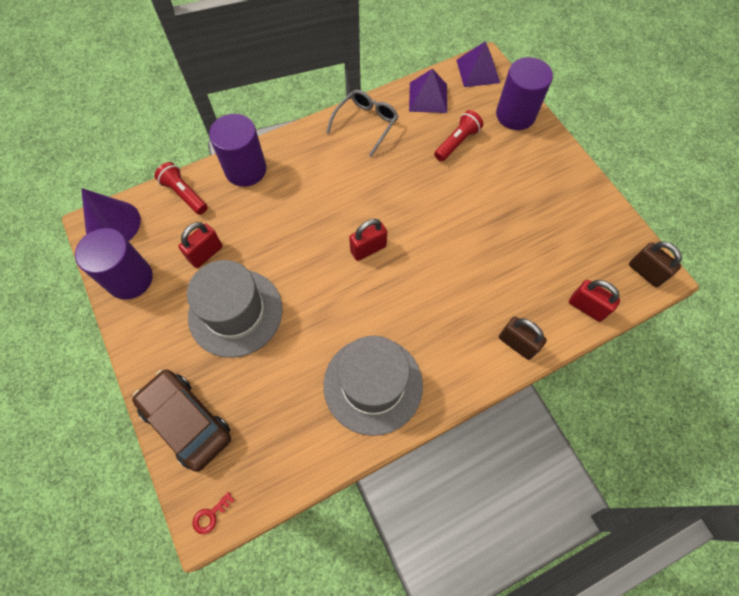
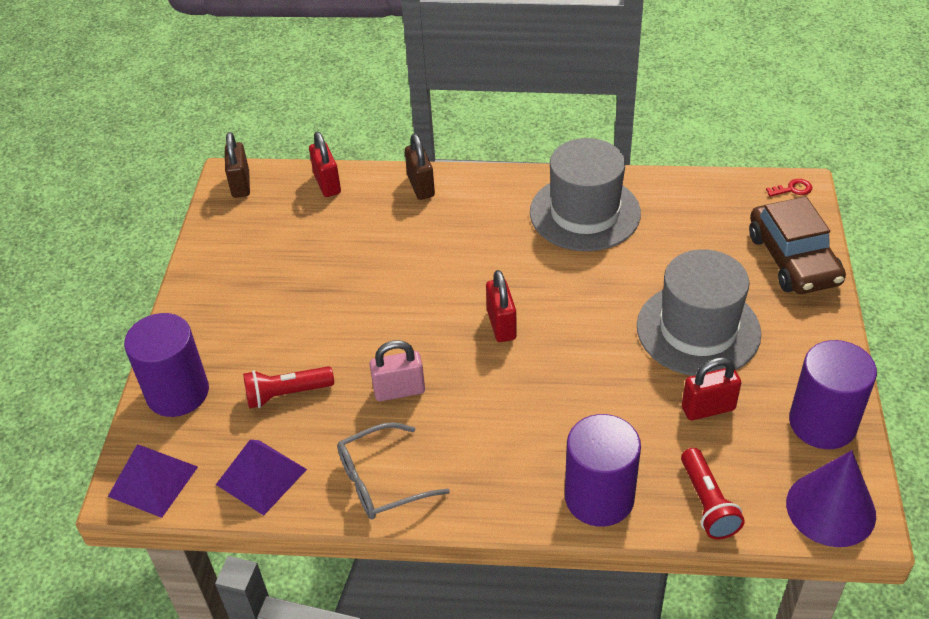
camera: 145 degrees left, 20 degrees down
red padlock [349,219,387,261] -> red padlock turned 75 degrees clockwise [486,270,517,342]
none -> pink padlock [369,340,425,401]

